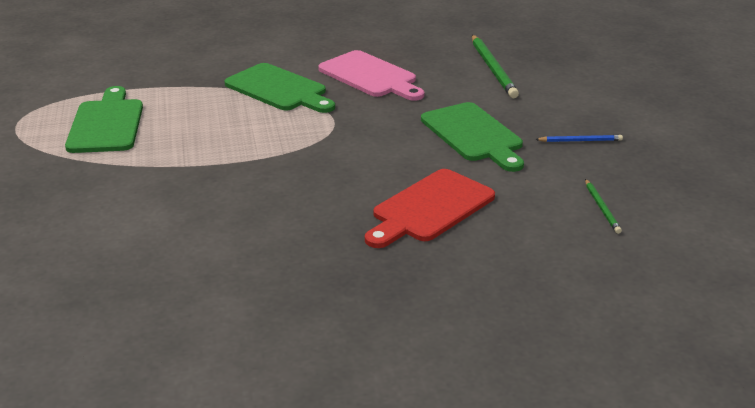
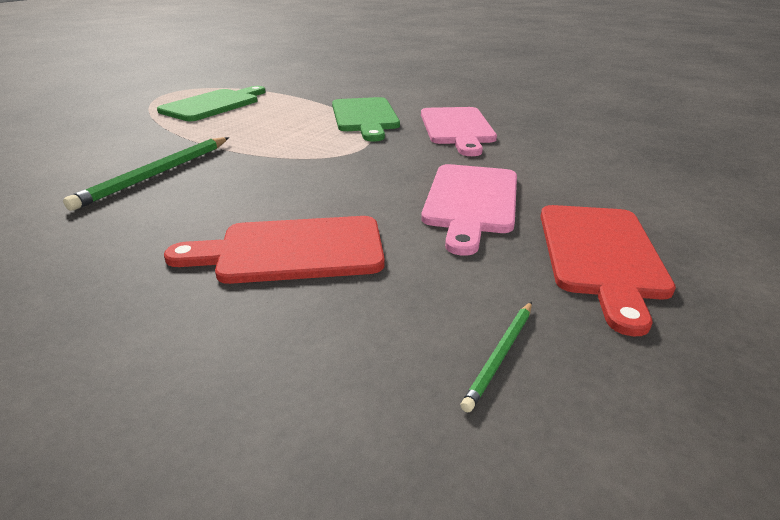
camera: 40 degrees right, 0 degrees up
green cutting board [421,102,524,172] -> pink cutting board [421,164,517,256]
green pencil [472,35,519,98] -> green pencil moved to [63,137,229,211]
blue pencil [535,135,623,142] -> red cutting board [540,205,676,336]

